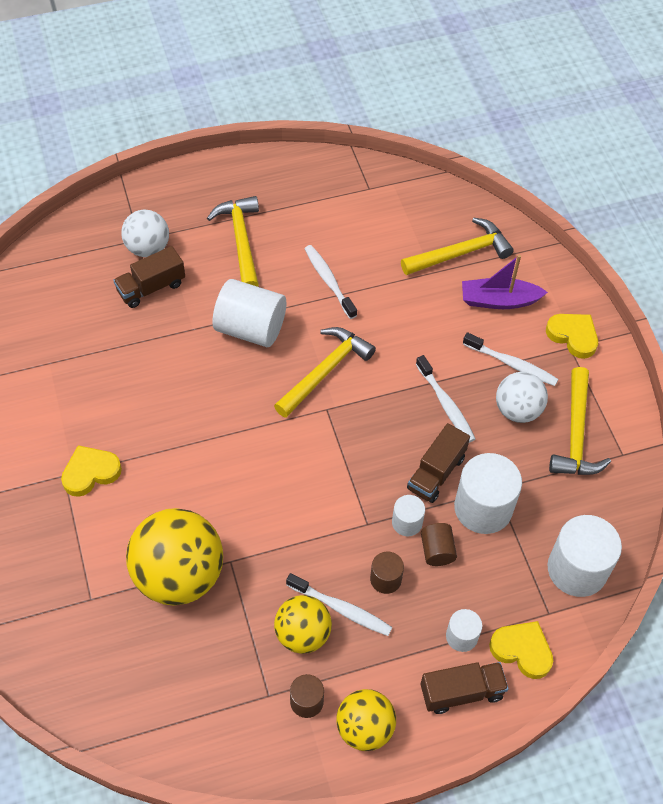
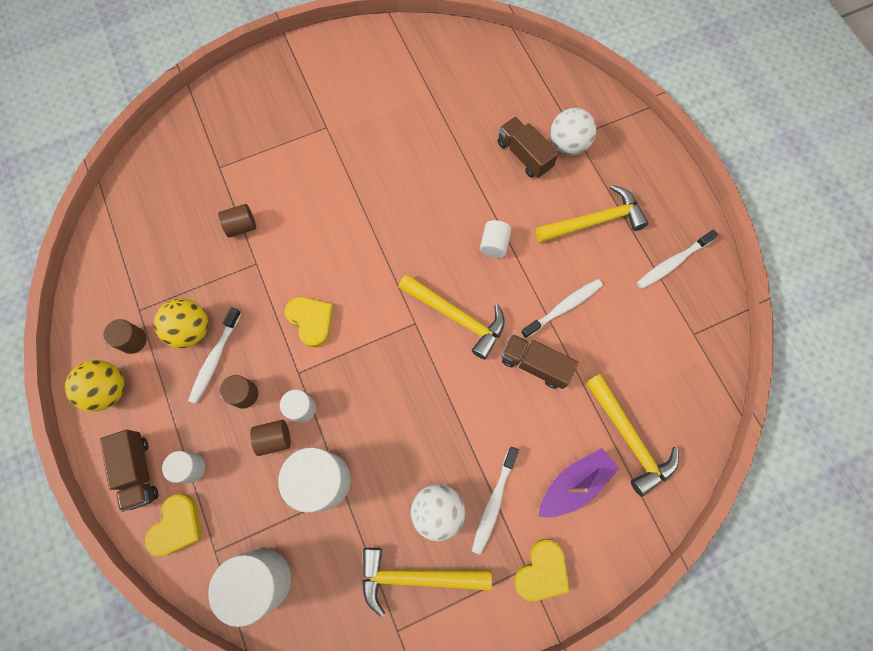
camera: 85 degrees right, 15 degrees up
yellow heart [61,445,122,497] -> yellow heart moved to [285,297,334,348]
yellow ball [126,508,223,606] -> brown cylinder [218,204,256,238]
white cylinder [212,279,286,347] -> white cylinder [480,220,512,258], size x0.52
brown truck [407,423,470,503] -> brown truck moved to [501,334,579,389]
white toothbrush [416,355,476,443] -> white toothbrush moved to [637,229,718,289]
purple boat [462,255,548,309] -> purple boat turned 60 degrees clockwise [538,448,619,518]

